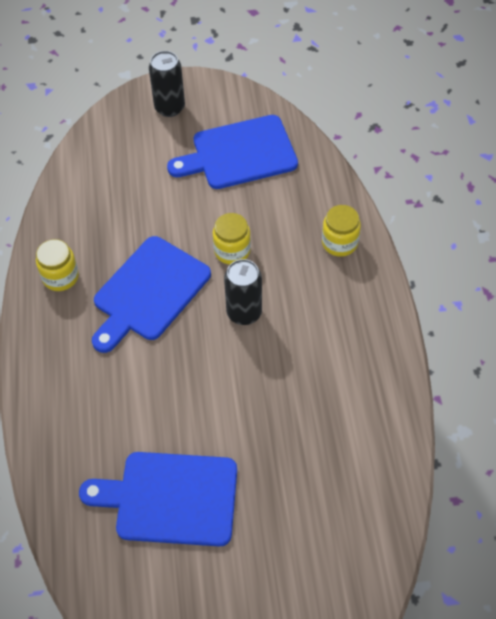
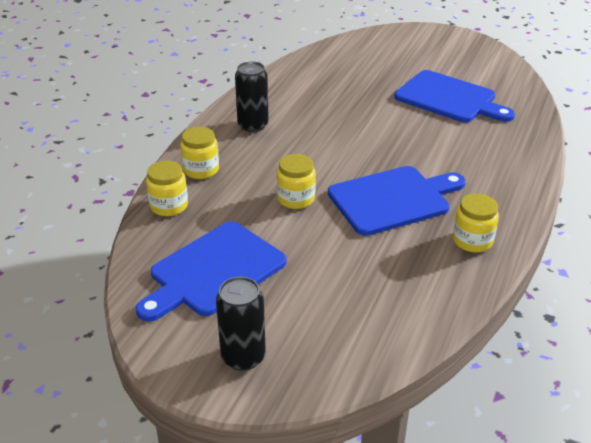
camera: 150 degrees left, 20 degrees down
blue cutting board [167,115,298,189] -> blue cutting board turned 120 degrees clockwise [136,221,287,322]
black can [224,259,262,325] -> black can moved to [235,61,269,132]
none -> yellow jar [146,160,188,216]

